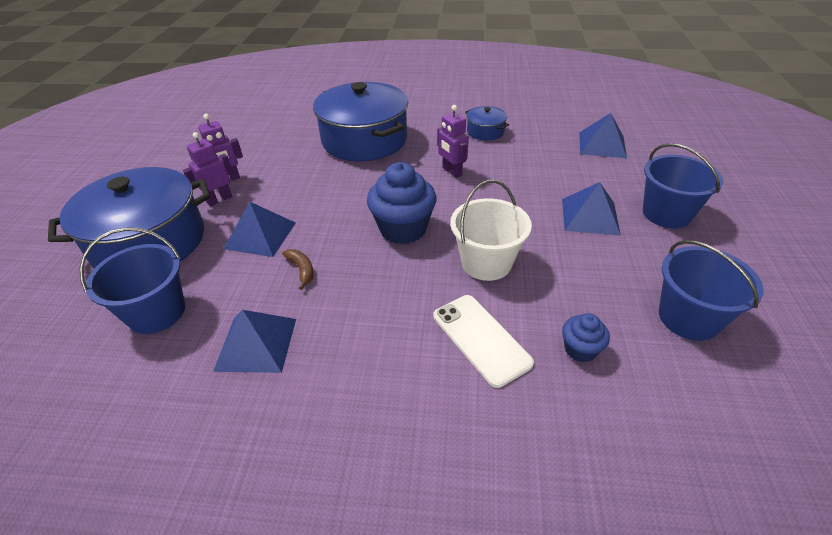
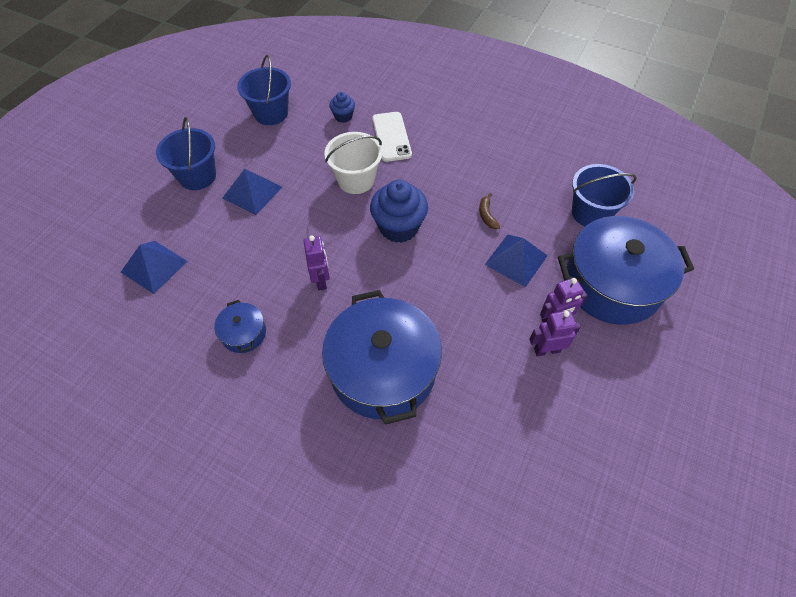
camera: 160 degrees left, 15 degrees up
blue pyramid [213,310,296,373] -> none

